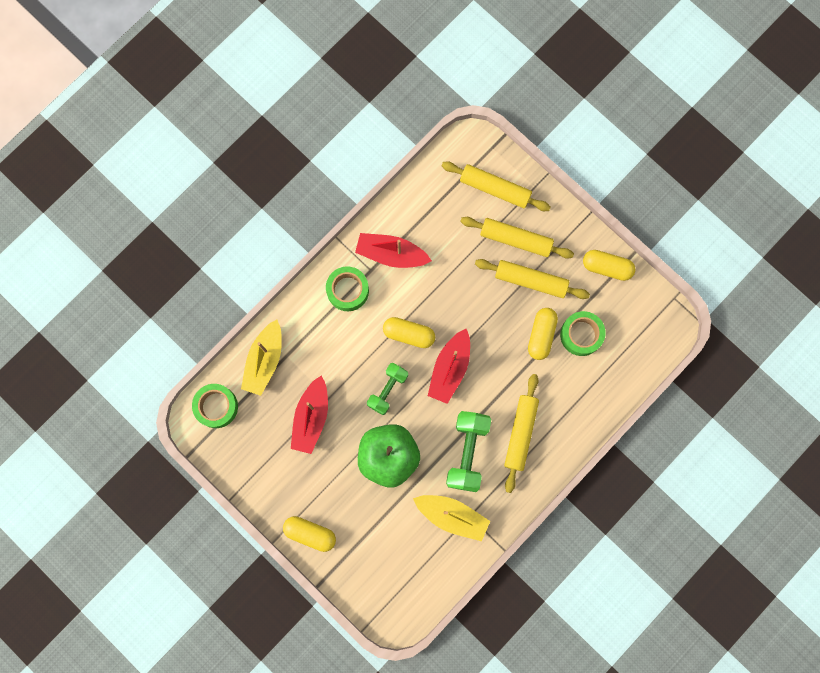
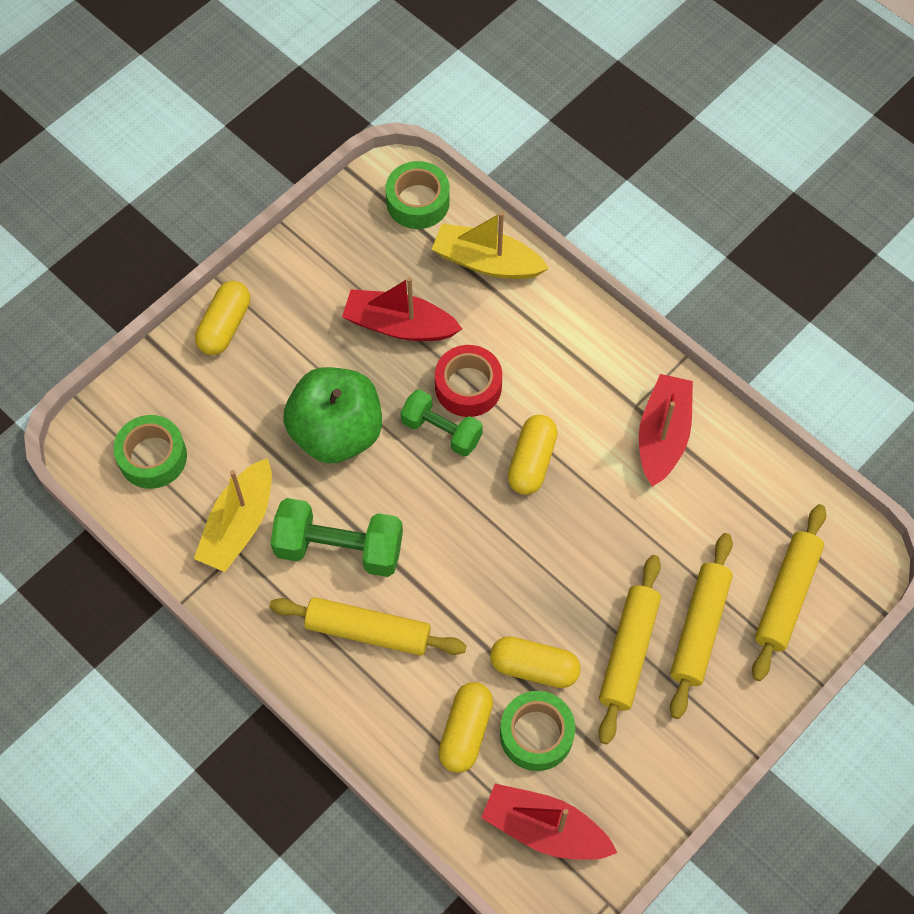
camera: 90 degrees right, 15 degrees down
green tape [326,266,369,311] -> green tape moved to [113,415,187,489]
red boat [428,329,470,404] -> red boat moved to [481,783,617,860]
yellow capsule [583,250,636,281] -> yellow capsule moved to [438,682,493,773]
none -> red tape [435,345,502,417]

